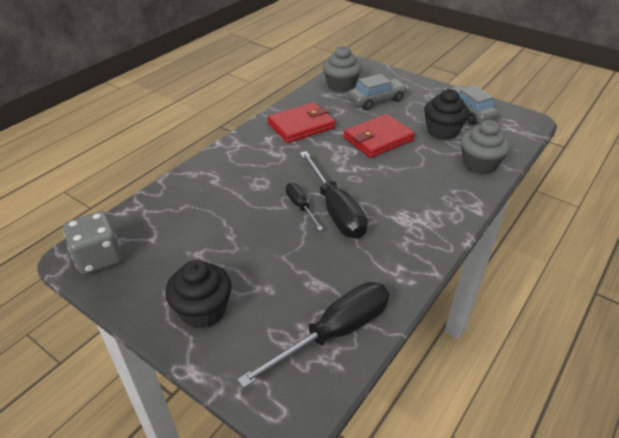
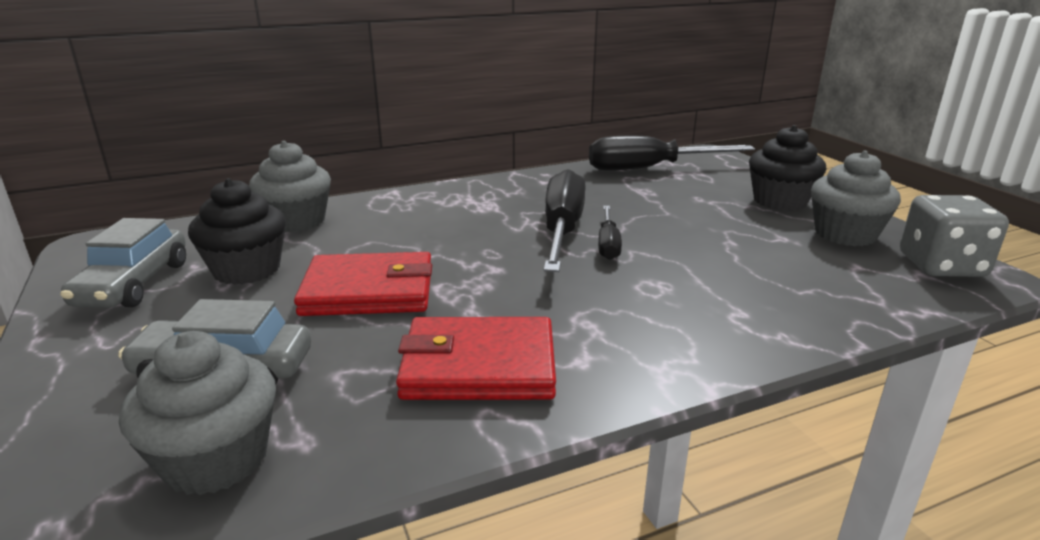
camera: 150 degrees left, 15 degrees down
none -> grey cupcake [811,151,901,246]

